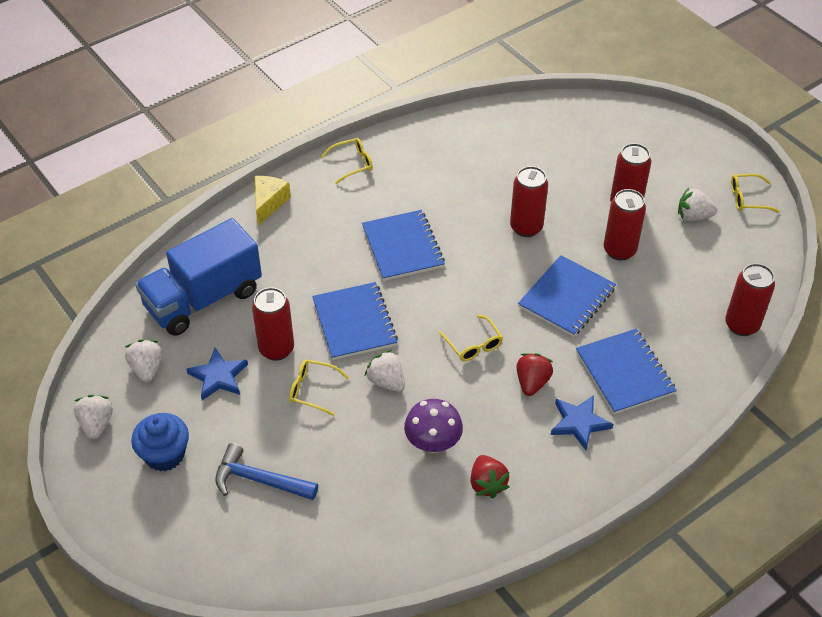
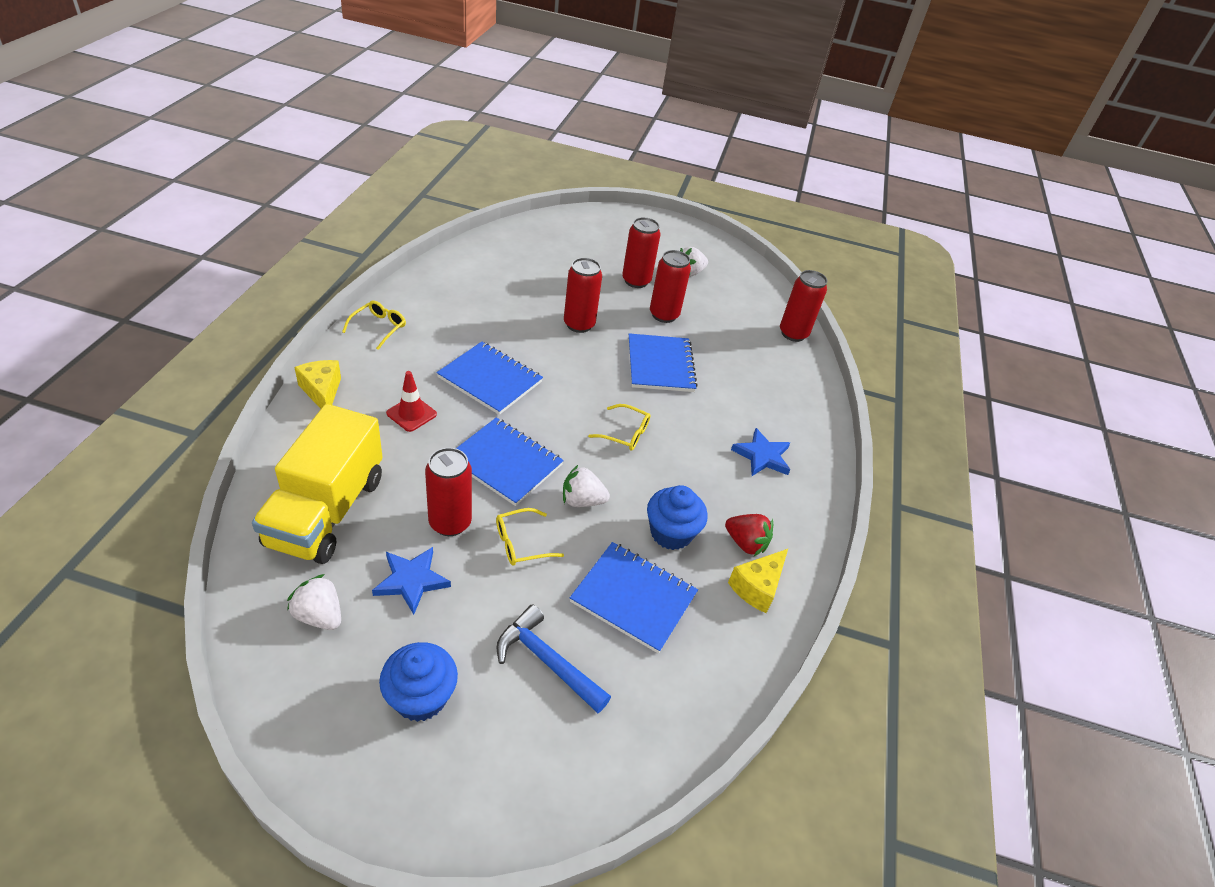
camera: 45 degrees left, 5 degrees down
white strawberry [74,395,113,439] -> none
blue truck [135,218,262,336] -> yellow truck [252,404,382,564]
blue hammer [215,443,318,500] -> blue hammer turned 60 degrees clockwise [497,604,611,713]
purple mushroom [404,399,463,453] -> blue cupcake [647,485,708,550]
red strawberry [517,353,553,396] -> none
blue notebook [576,329,677,414] -> blue notebook moved to [570,542,698,654]
yellow glasses [731,174,780,213] -> none
none -> red traffic cone [386,371,437,432]
none -> yellow cheese [728,549,788,613]

